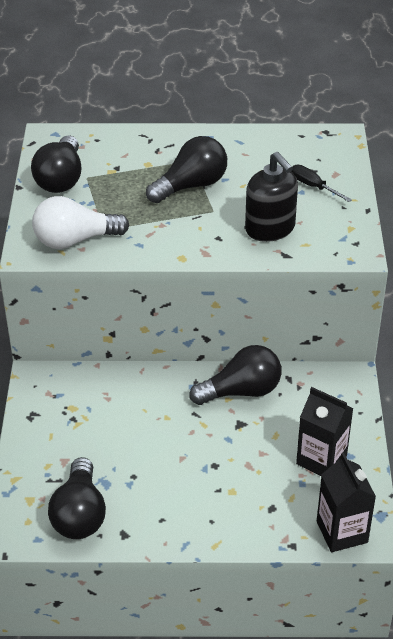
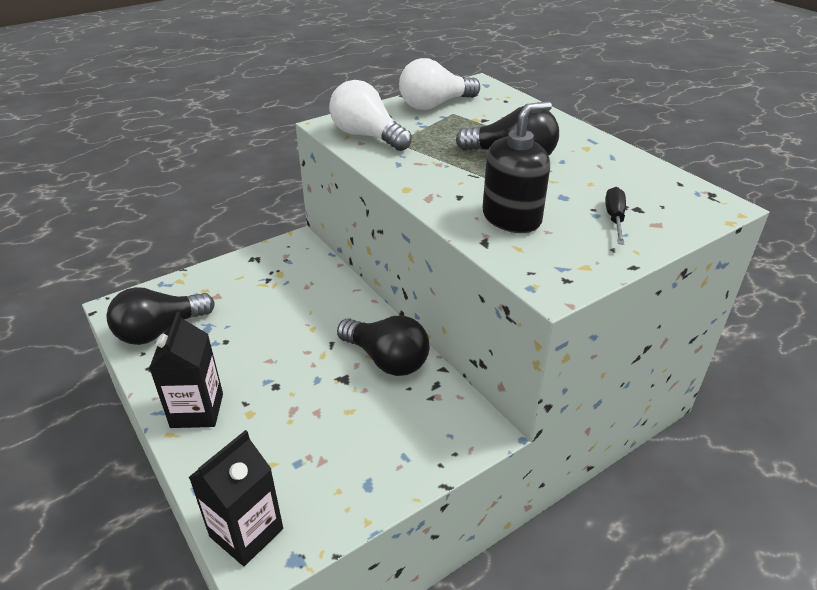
camera: 55 degrees right, 5 degrees down
black light bulb [31,135,81,193] -> white light bulb [399,58,480,110]
black soap dispenser [245,152,298,242] -> black soap dispenser turned 150 degrees counterclockwise [483,101,552,233]
black carton [296,387,353,476] -> black carton moved to [149,312,223,428]

